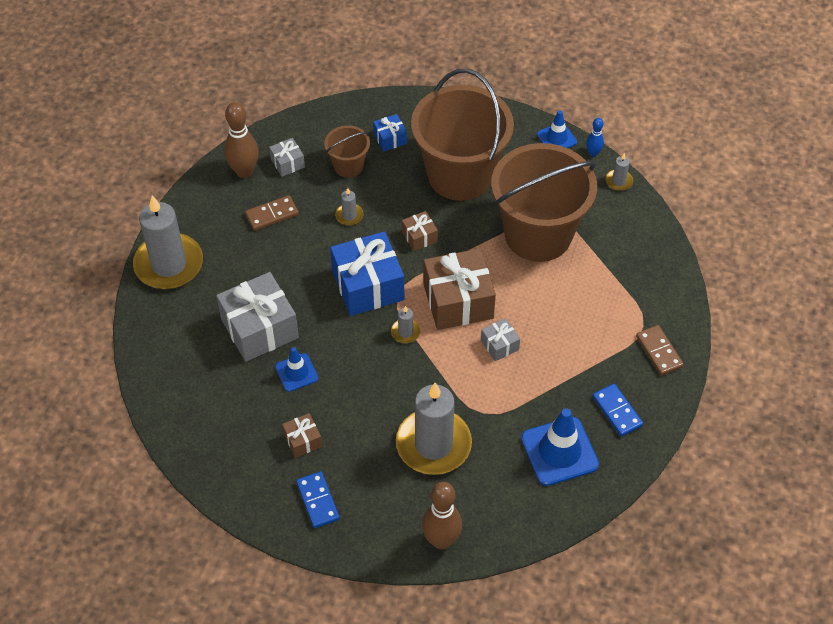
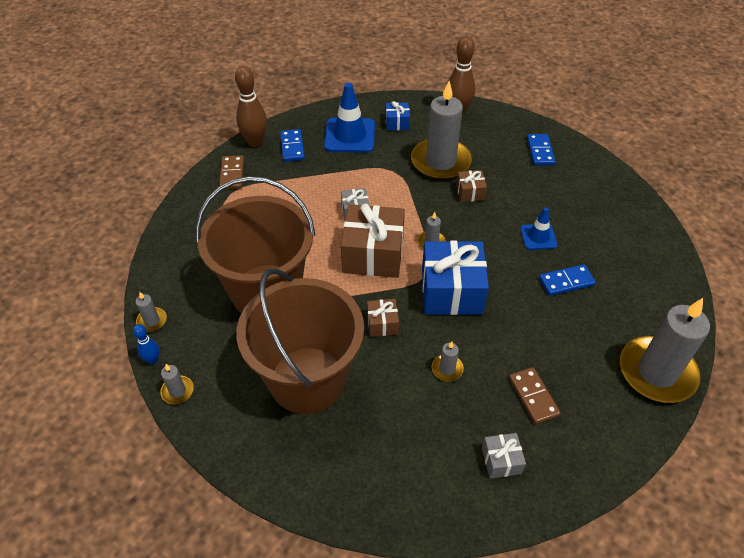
camera: 160 degrees left, 5 degrees down
grey gift [216,272,299,362] -> blue domino [539,264,596,296]
brown bowling pin [224,102,259,178] -> brown bowling pin moved to [235,66,267,147]
brown domino [245,195,299,231] -> brown domino turned 75 degrees clockwise [509,367,561,424]
brown gift [282,413,322,458] -> brown gift moved to [456,170,487,202]
brown bucket [324,125,370,178] -> none
blue gift [373,114,407,152] -> blue gift moved to [385,101,410,131]
blue traffic cone [537,111,577,148] -> grey candle [160,364,194,404]

